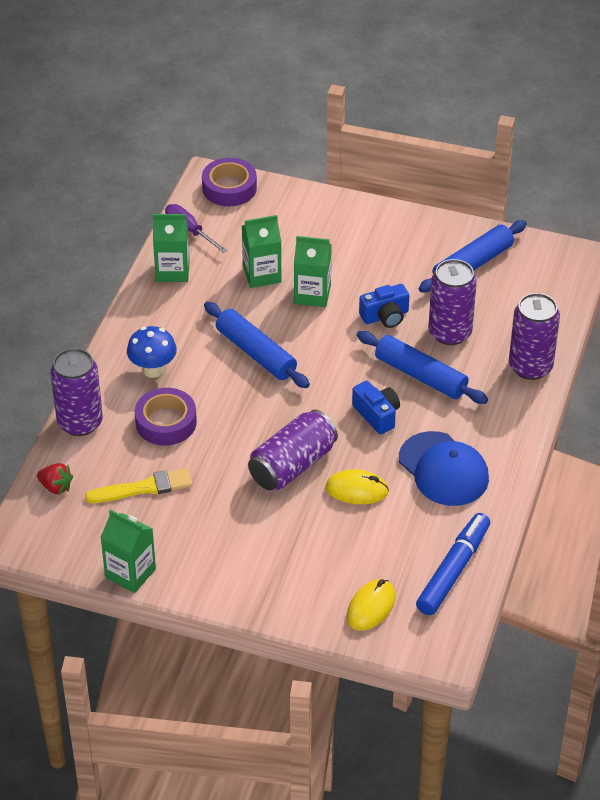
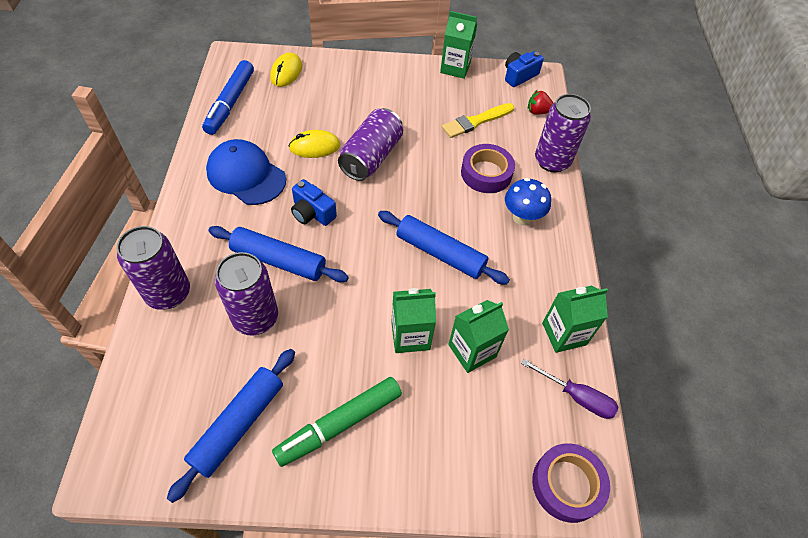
camera: 160 degrees right, 10 degrees up
blue camera [359,284,409,328] -> blue camera moved to [505,51,544,87]
none -> green marker [272,377,402,467]

